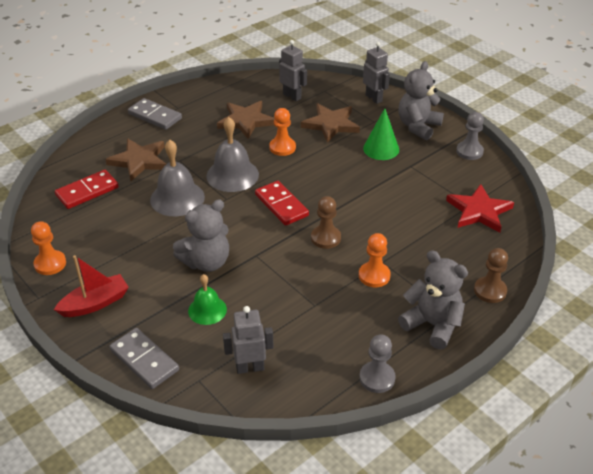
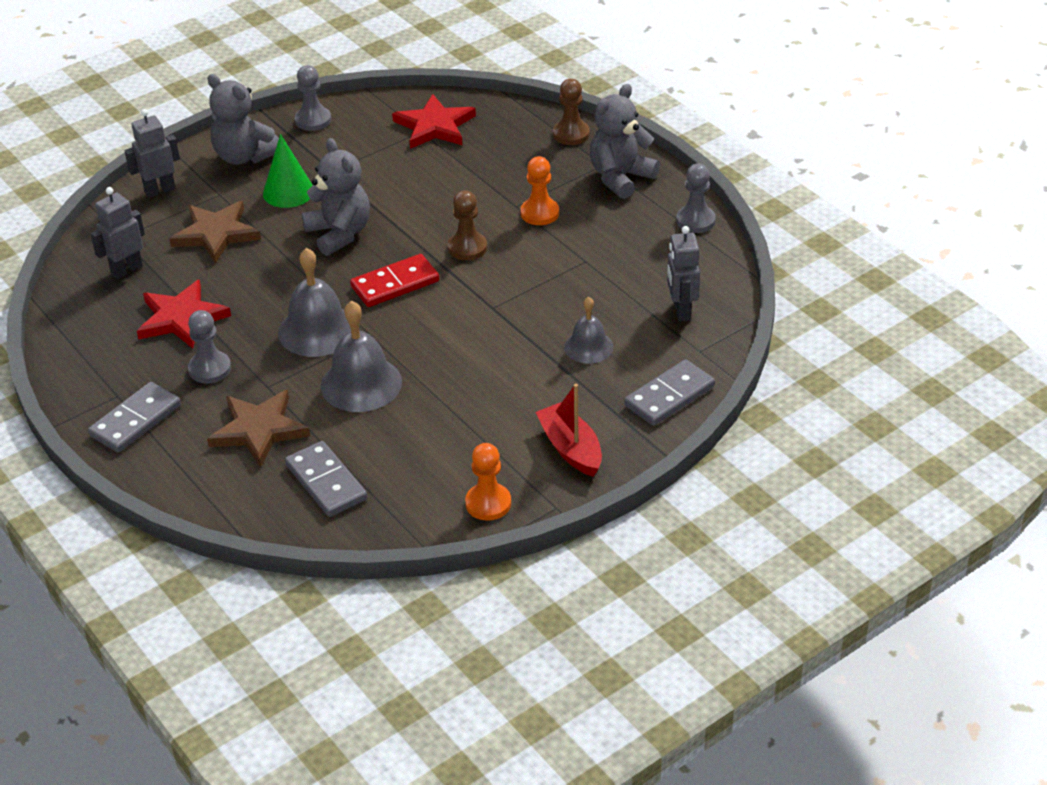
camera: 85 degrees left, 0 degrees up
red domino [55,170,119,209] -> grey domino [285,441,367,517]
grey teddy bear [173,199,229,272] -> grey teddy bear moved to [302,138,370,256]
green bell [188,274,227,325] -> grey bell [564,297,613,364]
brown star [217,101,275,139] -> red star [137,279,231,349]
orange pawn [269,108,296,156] -> none
none -> grey pawn [188,310,231,384]

